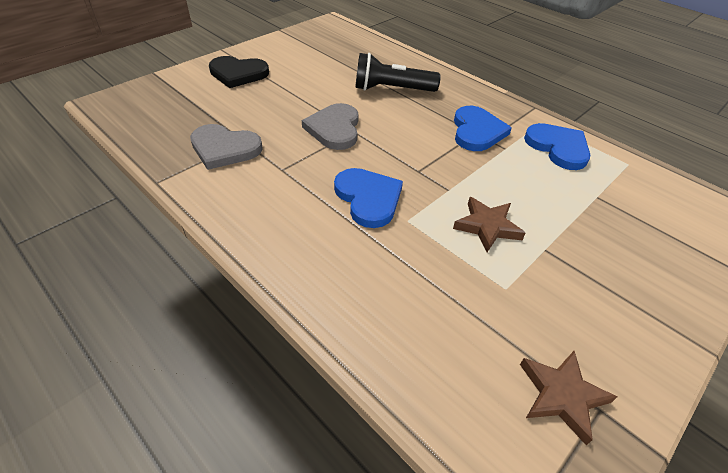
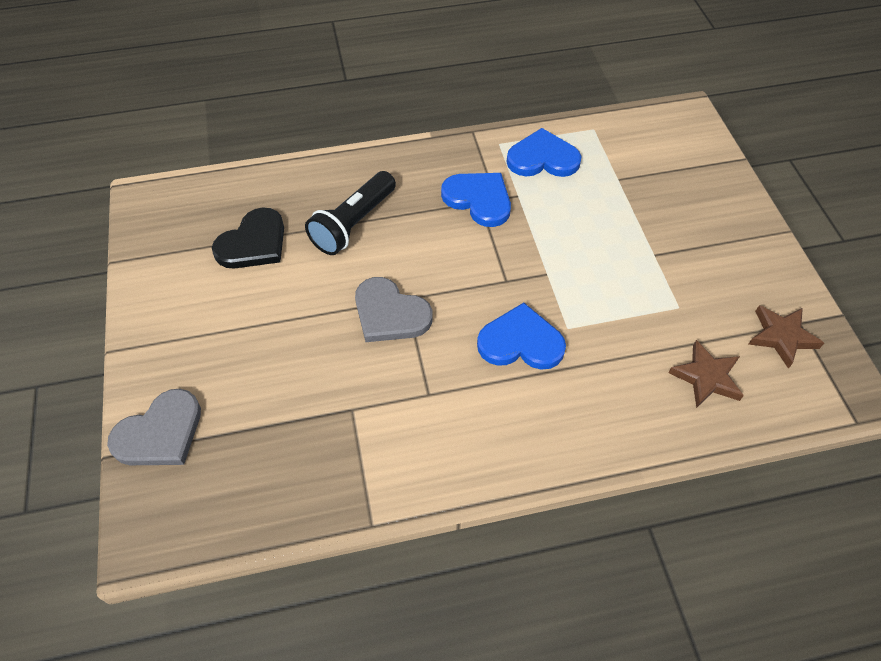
camera: 55 degrees left, 10 degrees up
grey heart [190,124,263,170] -> grey heart moved to [107,389,201,465]
black heart [209,56,269,88] -> black heart moved to [212,207,284,269]
brown star [453,197,525,252] -> brown star moved to [668,340,744,408]

